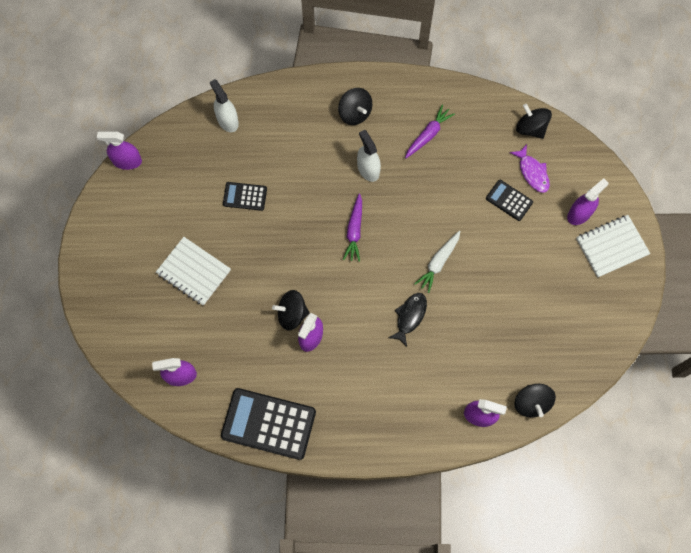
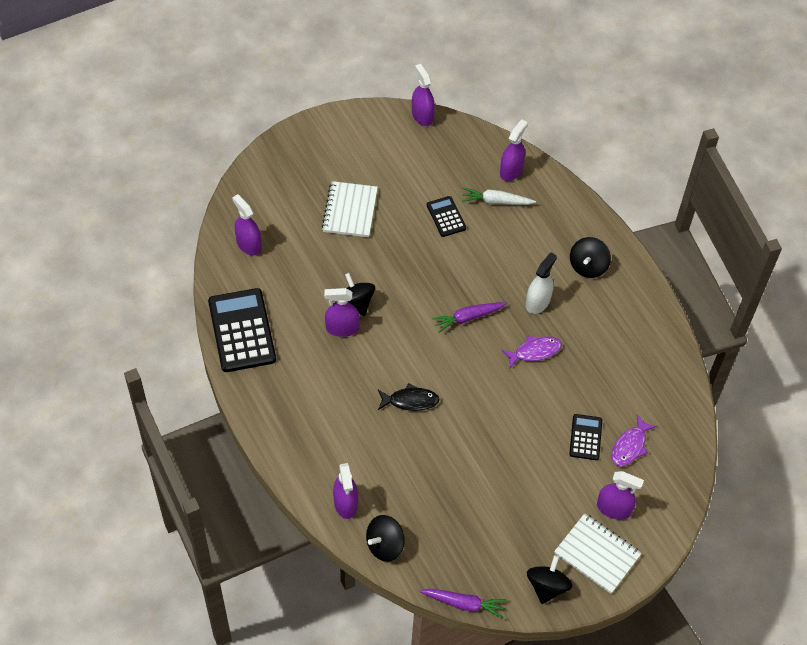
camera: 60 degrees right, 15 degrees down
white spray bottle [210,79,239,132] -> purple spray bottle [500,119,527,181]
purple carrot [405,105,455,159] -> purple carrot moved to [420,589,507,619]
white carrot [414,231,460,293] -> white carrot moved to [462,187,536,205]
black spinning top [516,104,552,139] -> black spinning top moved to [527,555,572,604]
none -> purple fish [501,336,562,368]

